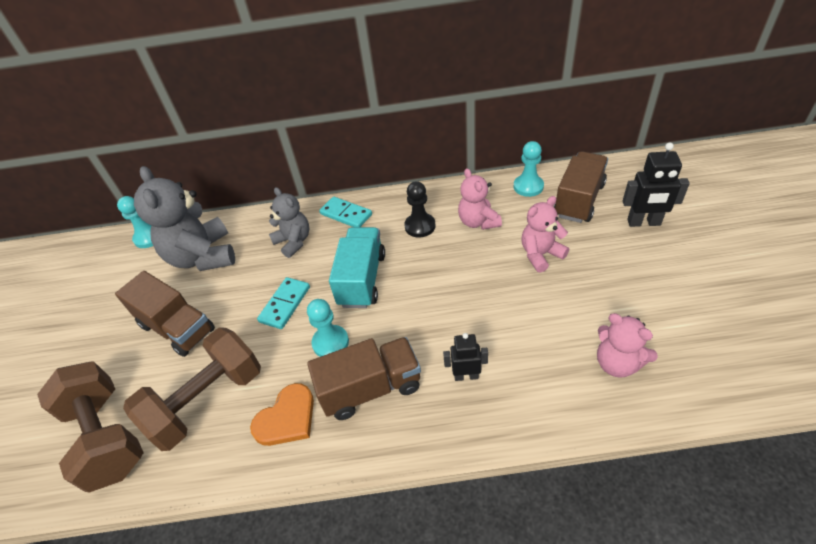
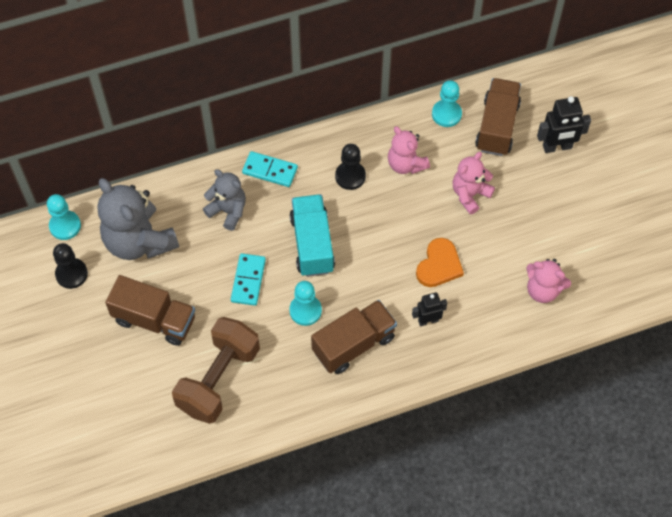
camera: 20 degrees left, 15 degrees up
brown dumbbell [37,362,144,493] -> none
orange heart [250,383,314,446] -> orange heart moved to [416,238,464,287]
none -> black pawn [53,243,88,289]

